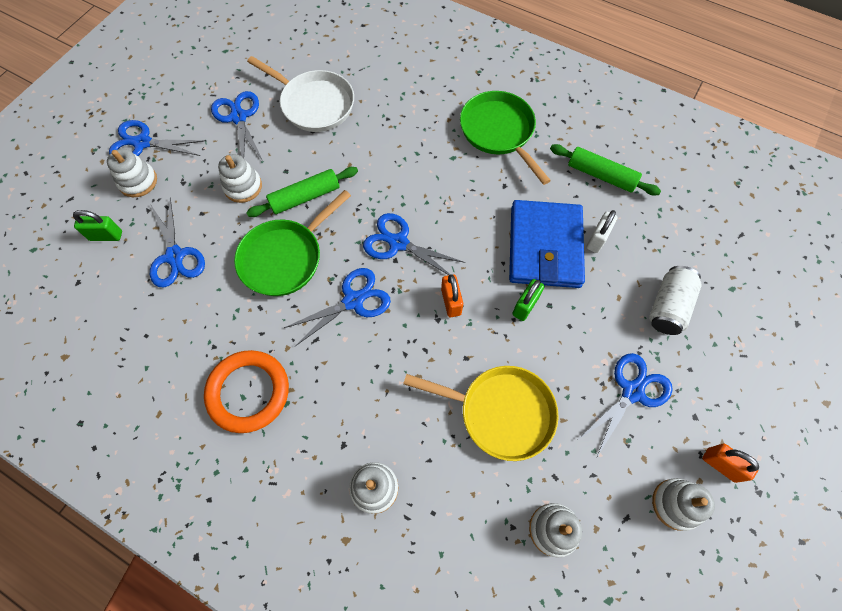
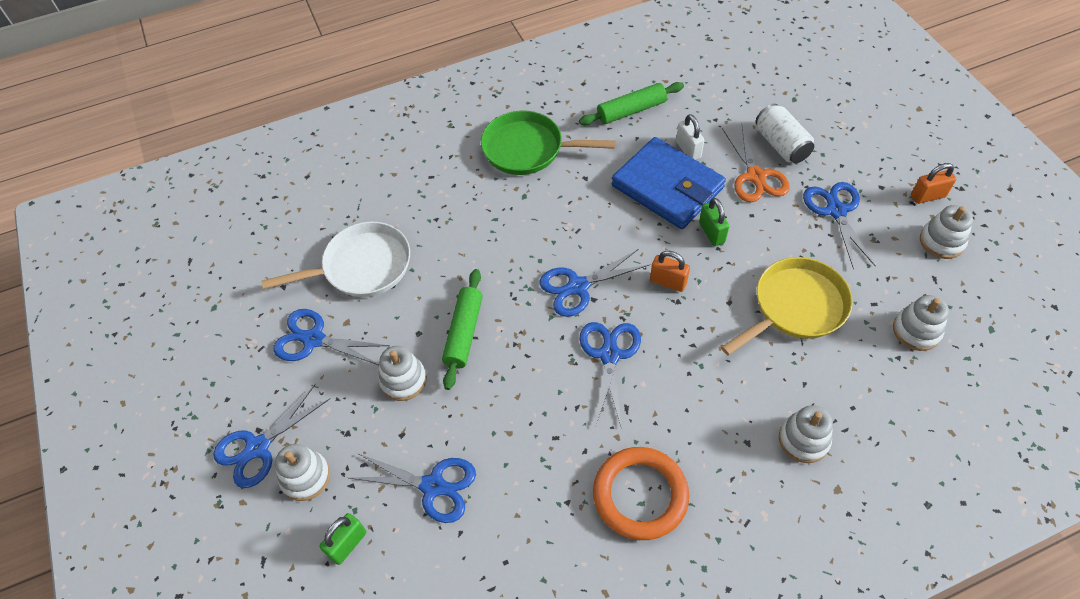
camera: 50 degrees left, 10 degrees down
green pan [234,190,351,296] -> none
none -> orange scissors [722,125,790,202]

